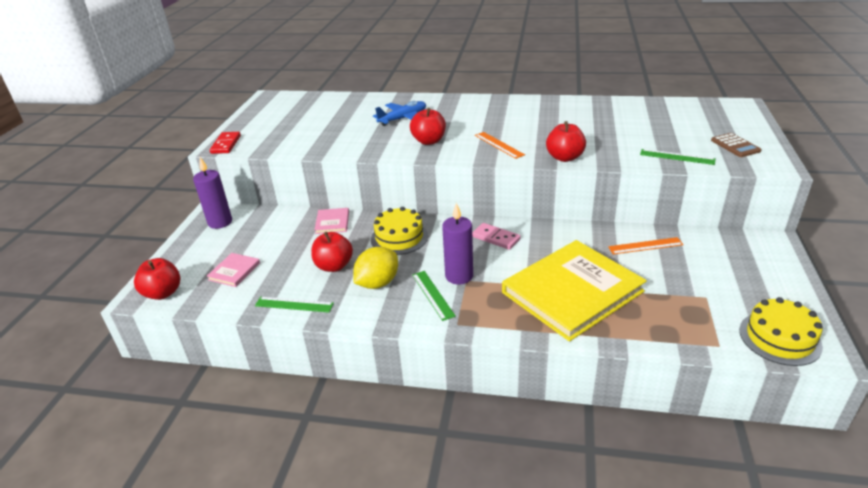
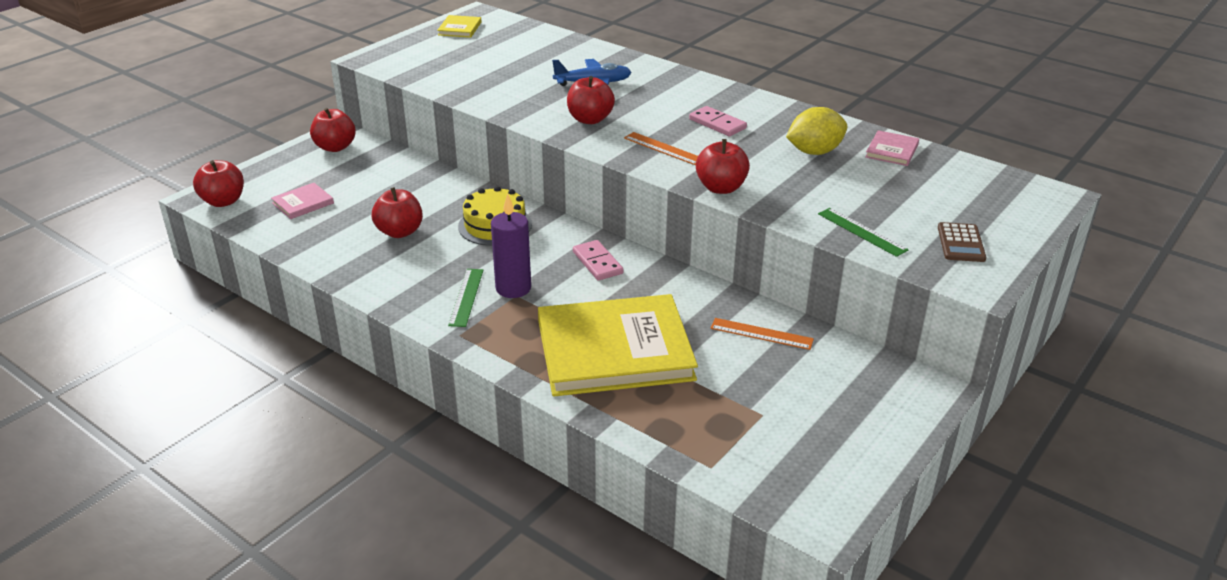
camera: 25 degrees right, 0 degrees up
purple candle [193,157,232,229] -> red apple [310,108,356,152]
red domino [210,132,241,154] -> none
green ruler [255,297,334,313] -> none
pink book [314,208,349,234] -> pink book moved to [865,130,919,166]
yellow lemon [353,247,398,289] -> yellow lemon moved to [786,107,847,155]
orange ruler [475,132,525,159] -> orange ruler turned 45 degrees counterclockwise [624,132,698,166]
yellow cake [739,297,823,366] -> none
none -> yellow book [437,15,482,38]
none -> pink domino [689,106,747,136]

